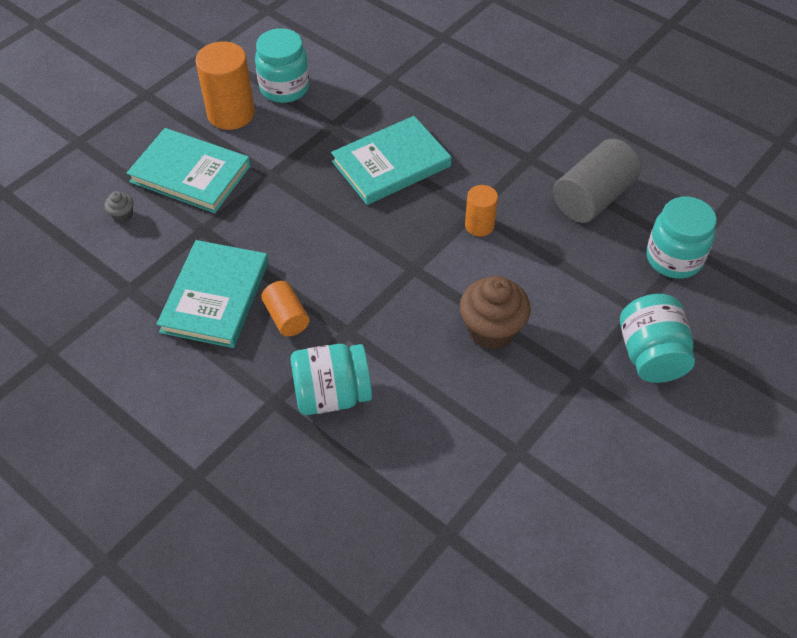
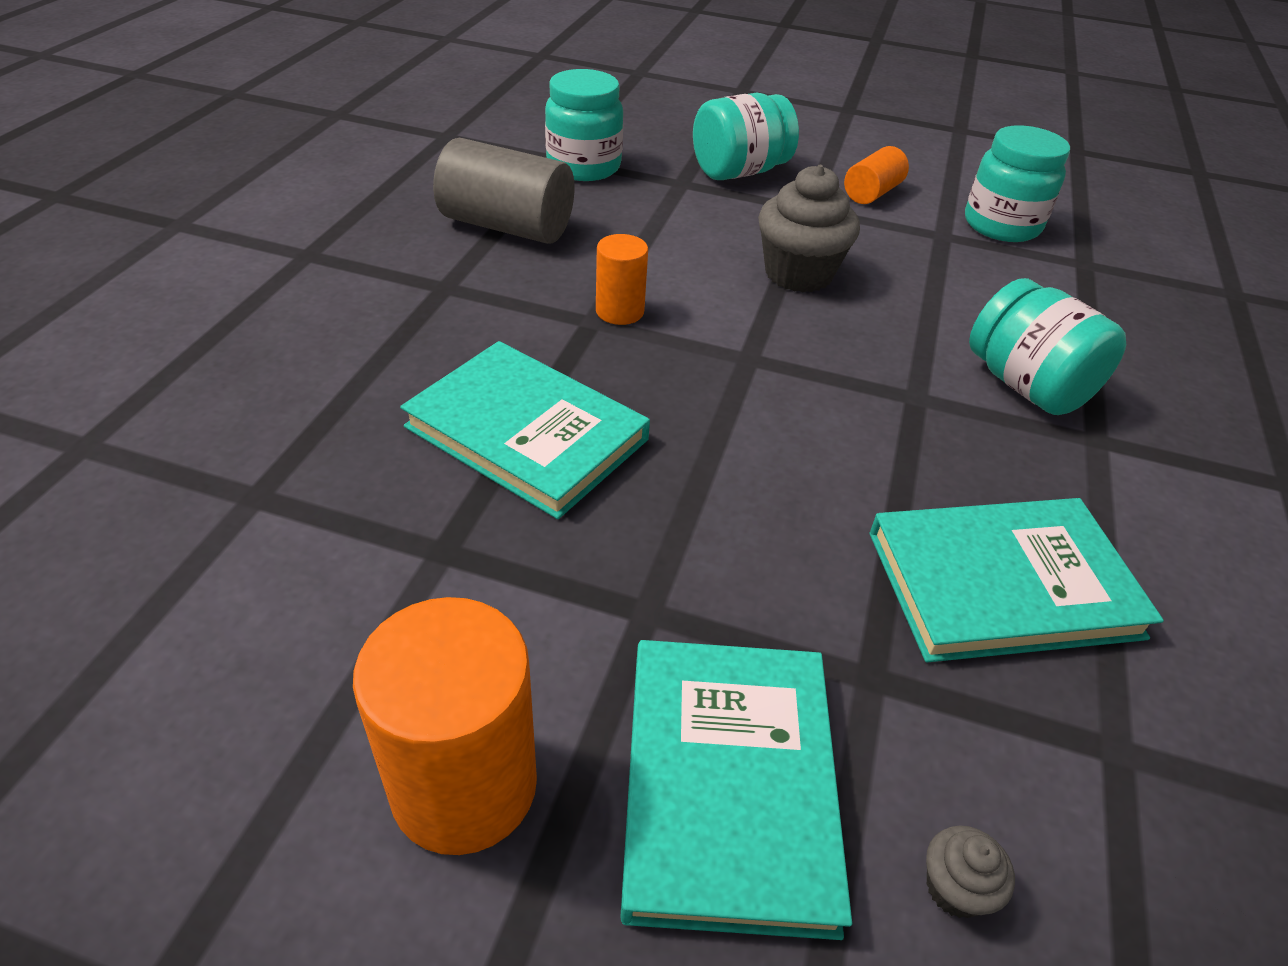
camera: 115 degrees left, 10 degrees down
turquoise jar [255,28,309,103] -> turquoise jar moved to [965,125,1070,242]
orange cylinder [261,281,309,336] -> orange cylinder moved to [844,146,909,204]
brown cupcake [460,276,531,350] -> grey cupcake [758,165,860,292]

